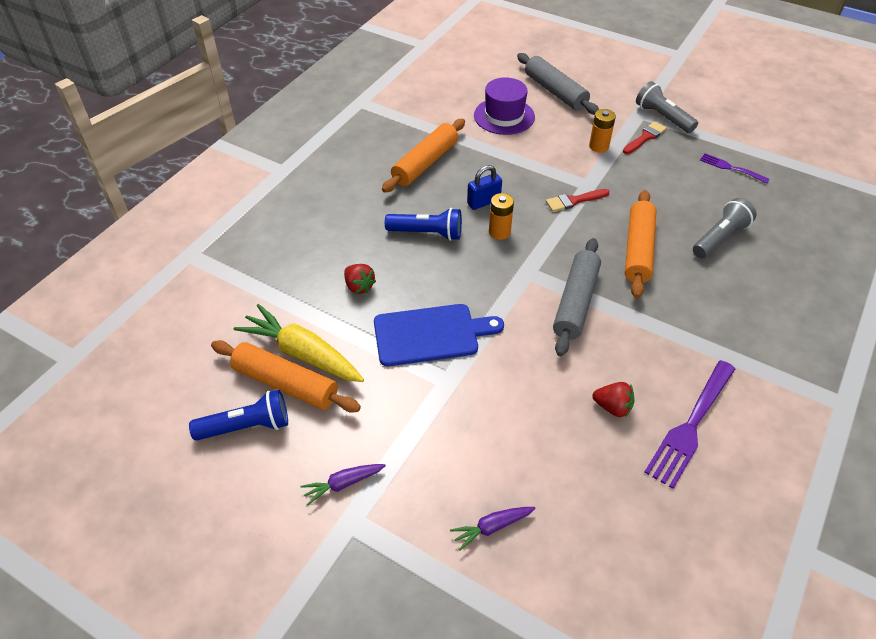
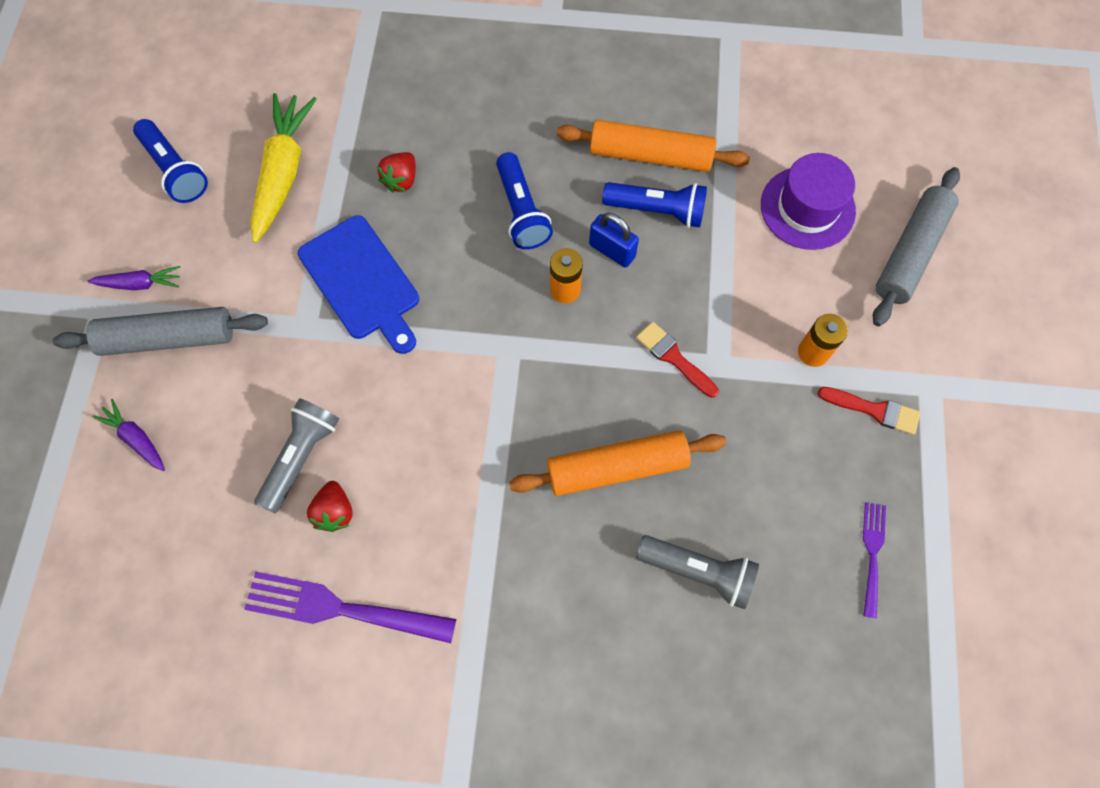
camera: 65 degrees right, 20 degrees up
orange rolling pin [211,340,361,413] -> none
purple carrot [301,464,386,505] -> purple carrot turned 135 degrees clockwise [88,266,181,290]
grey rolling pin [553,238,601,356] -> grey rolling pin moved to [53,307,268,356]
grey flashlight [636,81,698,133] -> grey flashlight moved to [254,398,339,513]
none -> blue flashlight [602,182,707,228]

